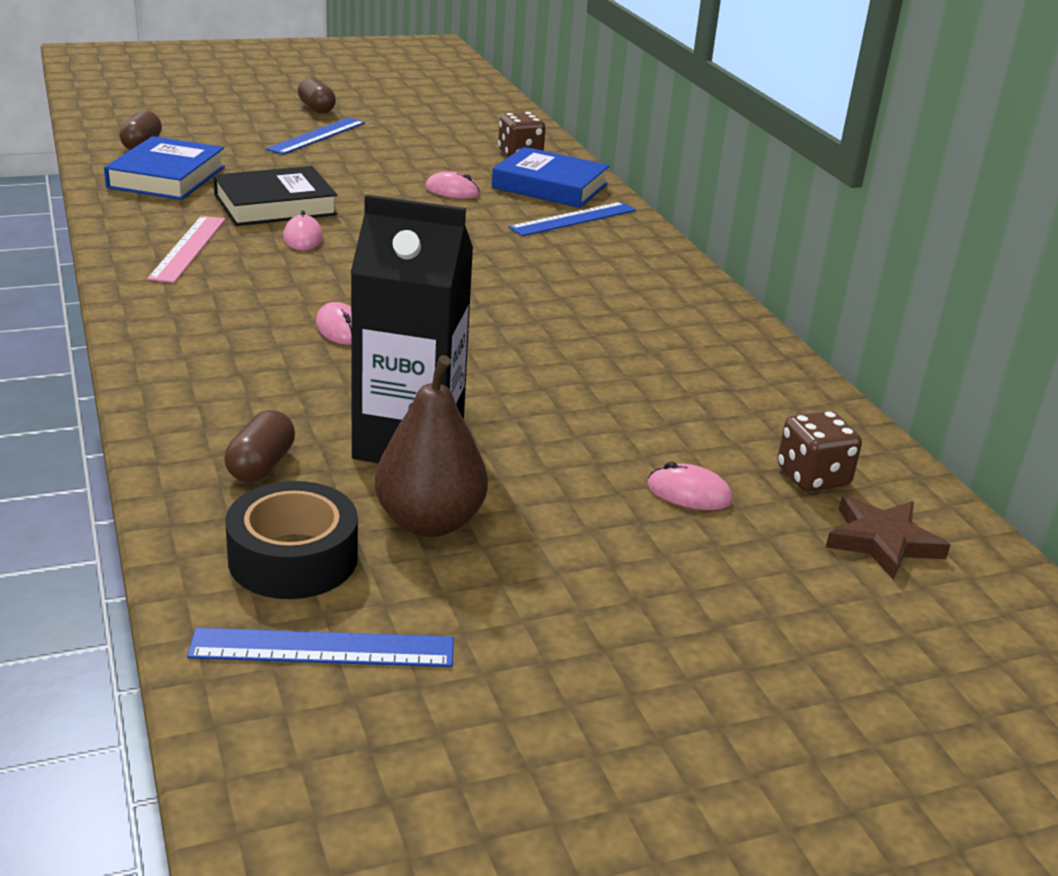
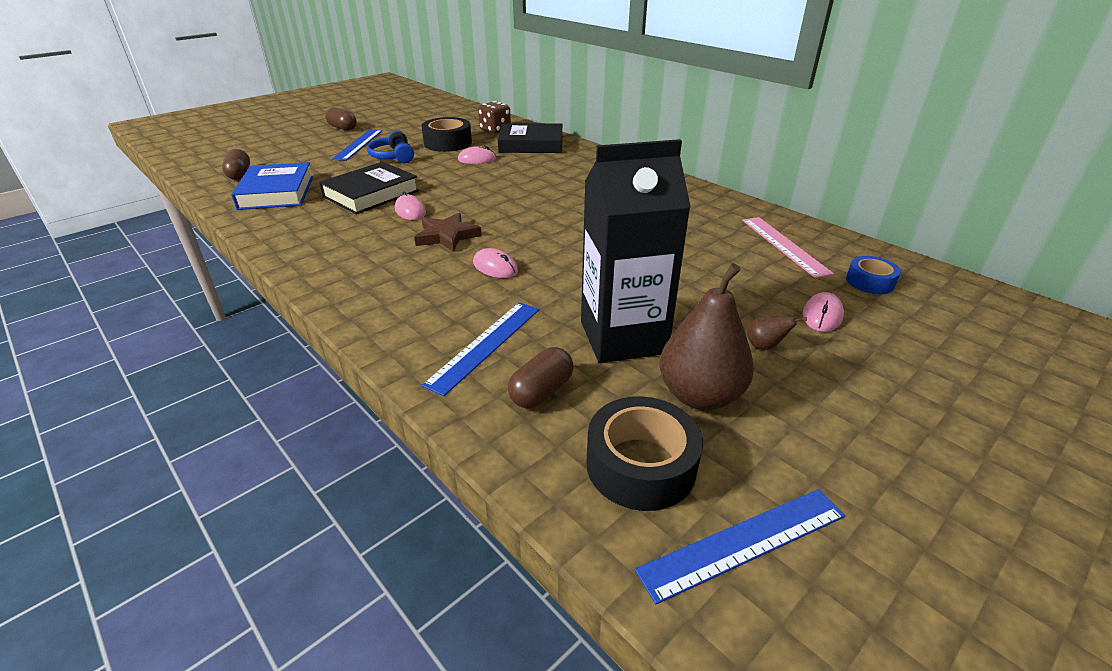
camera: 20 degrees left, 5 degrees up
pink ruler [147,216,226,283] -> pink ruler moved to [742,217,834,278]
brown capsule [225,410,295,483] -> brown capsule turned 45 degrees clockwise [508,347,574,408]
blue book [492,147,610,208] -> black book [498,123,562,153]
blue ruler [508,202,636,236] -> blue ruler moved to [422,302,539,396]
pink mouse [648,462,733,510] -> pink mouse turned 60 degrees counterclockwise [803,292,844,332]
brown dice [777,411,862,492] -> blue tape [846,256,901,294]
brown star [826,495,950,580] -> brown star moved to [414,213,482,252]
none -> blue headphones [367,130,414,163]
none -> black tape [421,117,472,152]
none -> brown pear [747,317,807,350]

